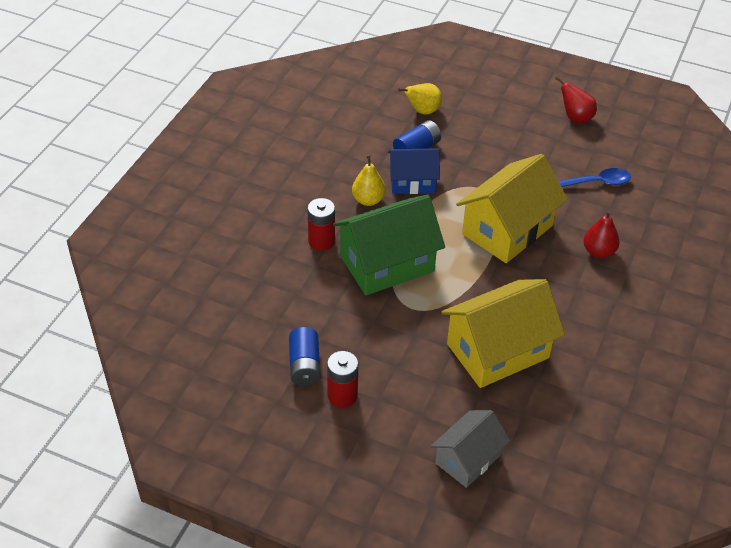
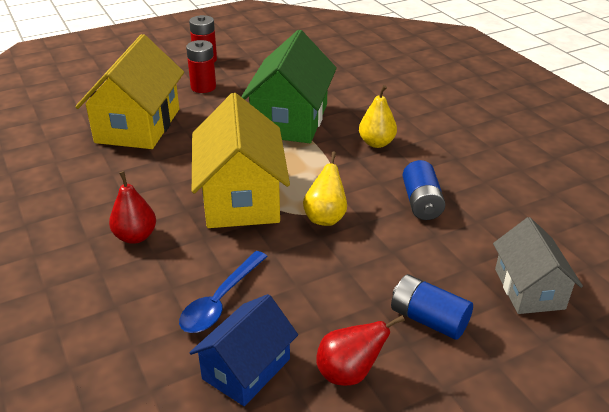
camera: 130 degrees right, 10 degrees down
blue battery [289,327,321,386] -> blue battery moved to [391,274,473,340]
red battery [308,198,335,251] -> red battery moved to [186,40,216,93]
blue house [388,148,440,194] -> blue house moved to [189,294,298,406]
yellow pear [398,83,442,114] -> yellow pear moved to [303,152,347,226]
grey house [431,410,510,488] -> grey house moved to [493,217,583,314]

